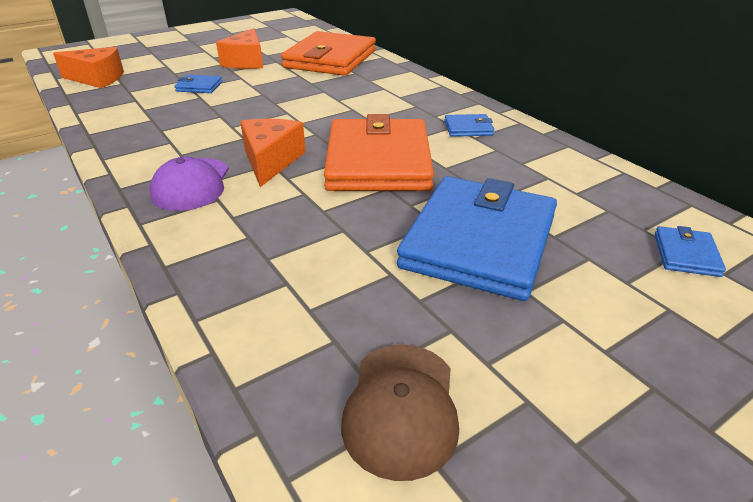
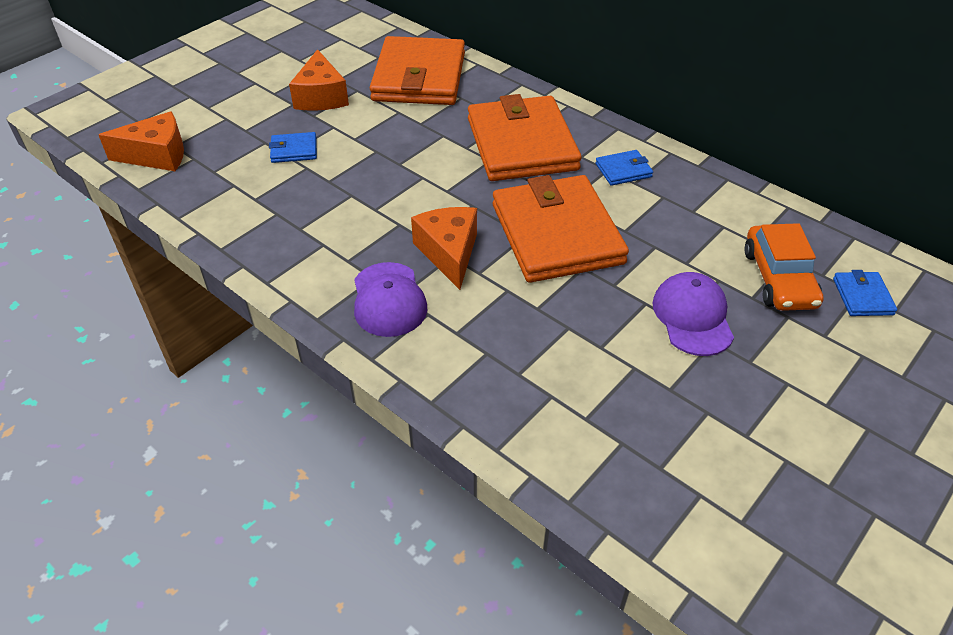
camera: 15 degrees left, 10 degrees up
brown cap [341,344,459,481] -> none
blue wallet [397,176,557,301] -> purple cap [652,272,734,356]
none -> orange wallet [468,94,581,181]
none -> orange car [744,223,823,311]

